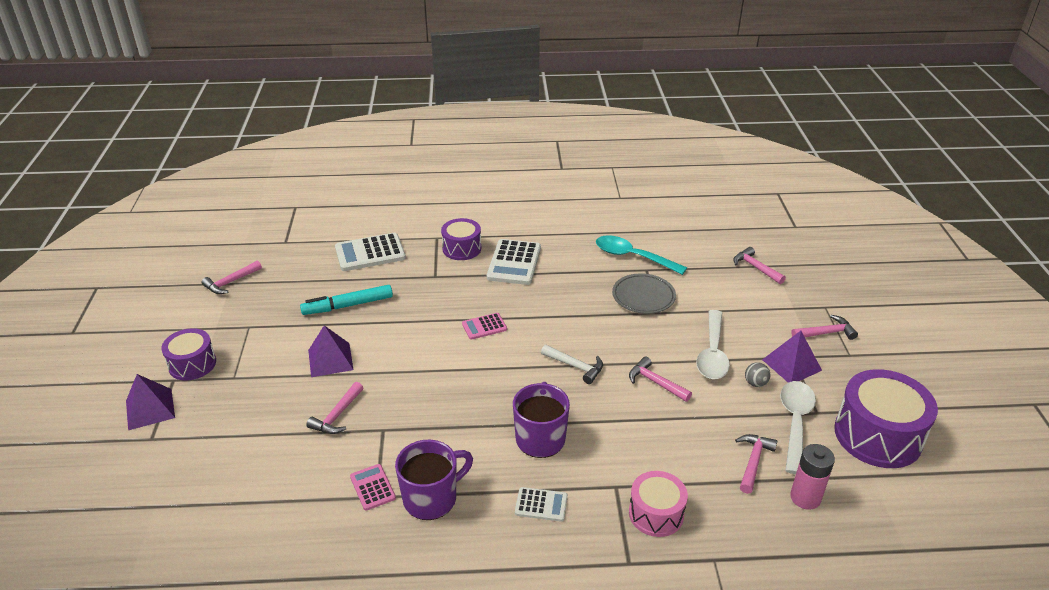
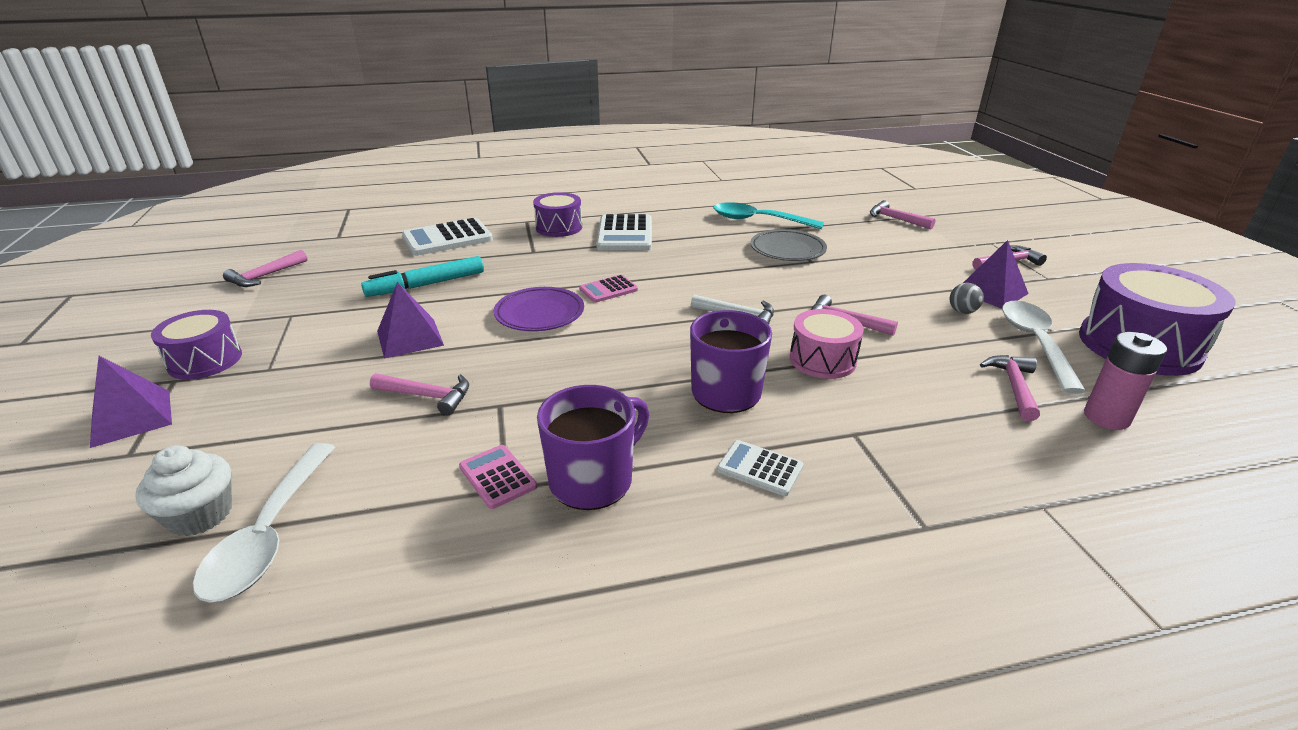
camera: 10 degrees left, 5 degrees down
pink hammer [306,382,363,434] -> pink hammer turned 90 degrees counterclockwise [370,373,469,415]
white calculator [515,487,568,522] -> white calculator turned 150 degrees counterclockwise [717,440,803,496]
pink drum [629,471,688,537] -> pink drum moved to [790,309,864,379]
white spoon [696,310,730,379] -> white spoon moved to [193,443,335,602]
none -> white cupcake [135,446,232,536]
none -> purple plate [494,287,584,331]

